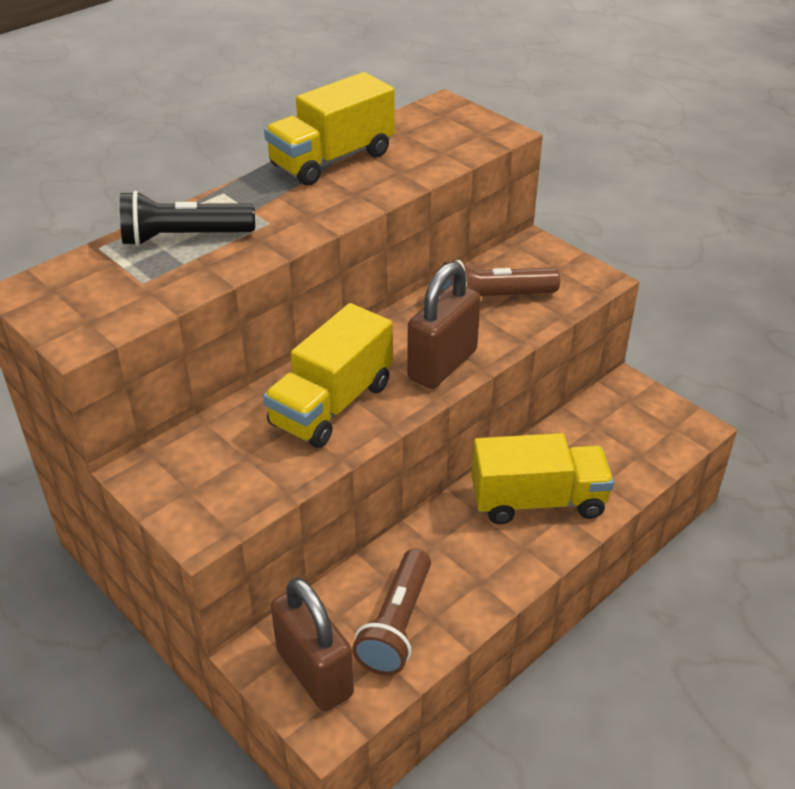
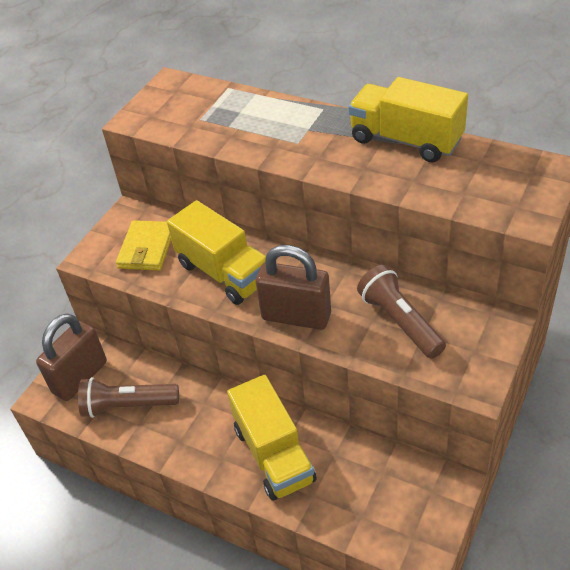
camera: 75 degrees right, 5 degrees up
black flashlight [120,191,255,246] -> none
yellow truck [263,303,393,448] -> yellow truck turned 150 degrees counterclockwise [167,200,266,305]
none -> yellow wallet [116,220,171,271]

